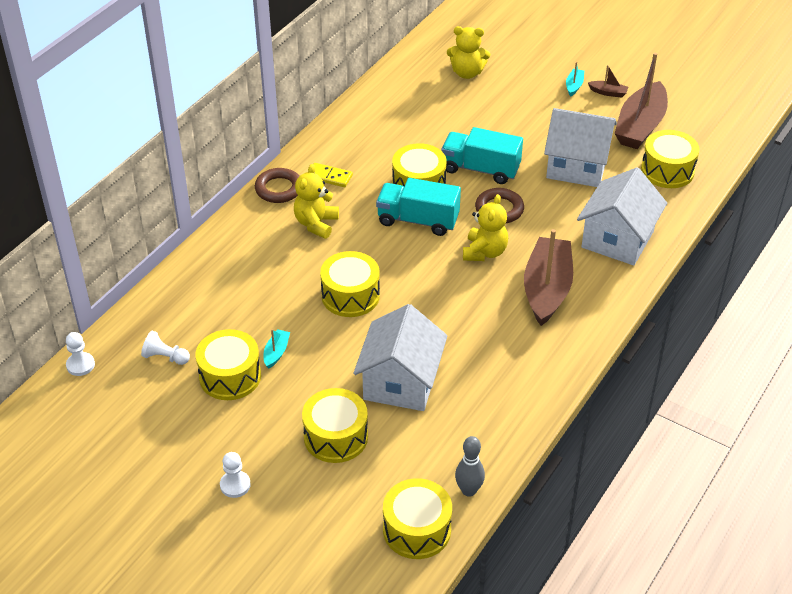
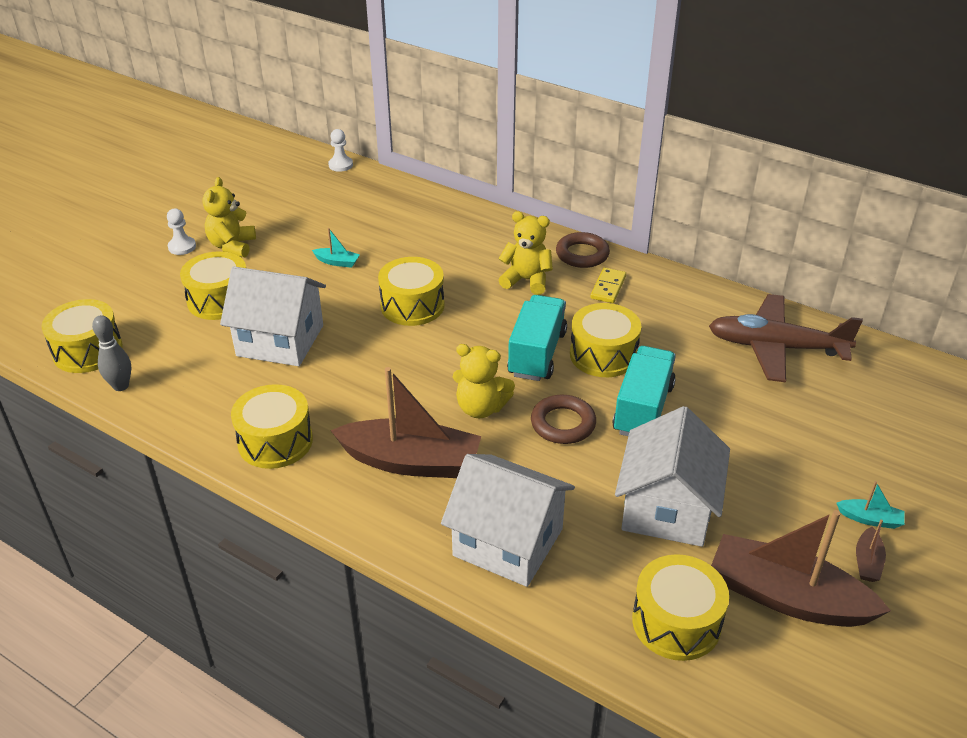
camera: 90 degrees right, 5 degrees down
white pawn [141,331,190,365] -> none
yellow drum [196,329,261,400] -> yellow drum moved to [231,384,313,469]
yellow teddy bear [447,26,490,79] -> yellow teddy bear moved to [202,177,256,257]
none -> brown plane [709,294,863,383]

